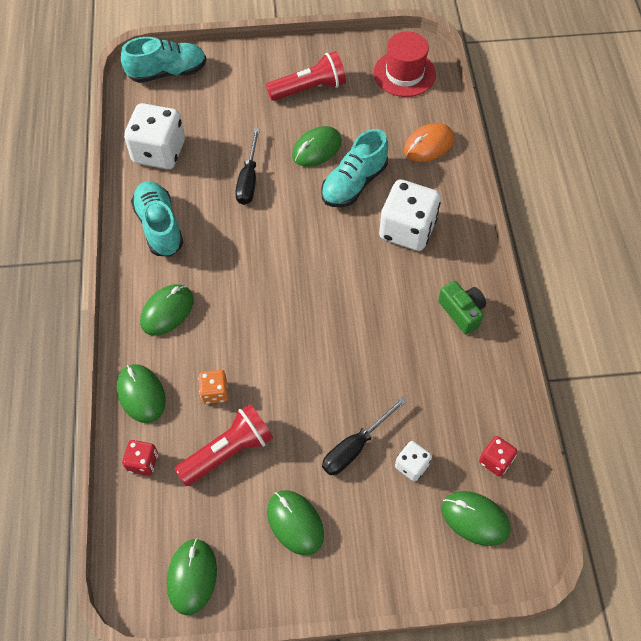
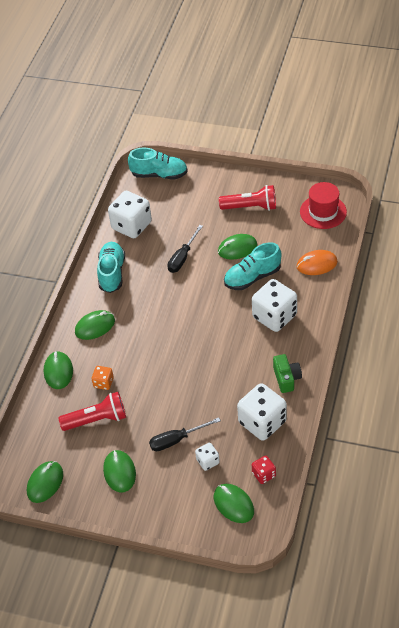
camera: 25 degrees right, 10 degrees down
red dice [122,440,158,476] -> none
none -> white dice [237,383,287,441]

